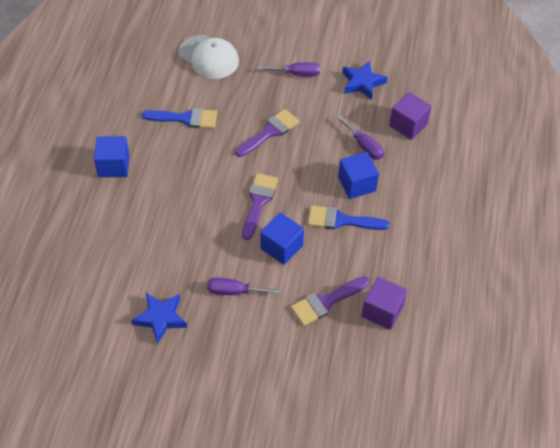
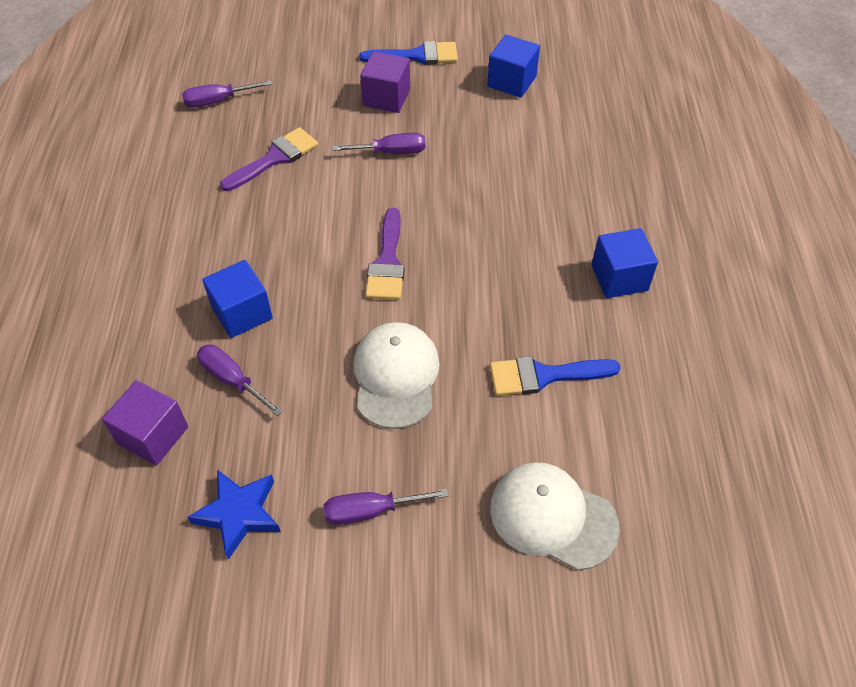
camera: 170 degrees right, 0 degrees up
blue star [131,293,187,344] -> none
purple brush [235,109,299,157] -> white cap [353,322,439,429]
blue cube [260,212,304,265] -> blue cube moved to [487,35,540,98]
blue brush [308,205,389,230] -> blue brush moved to [359,41,458,65]
purple cube [362,277,407,330] -> purple cube moved to [360,51,410,113]
none -> purple screwdriver [182,80,272,107]

